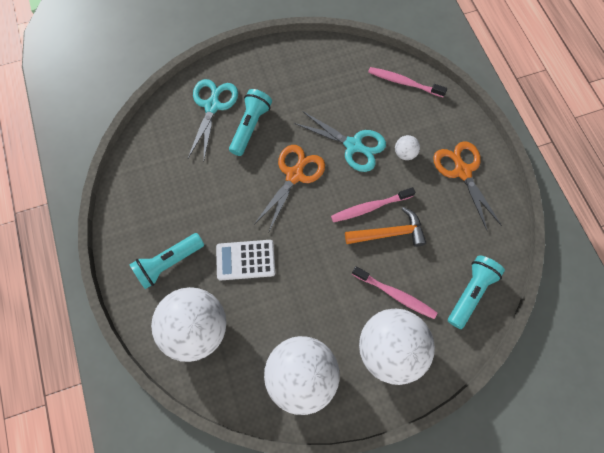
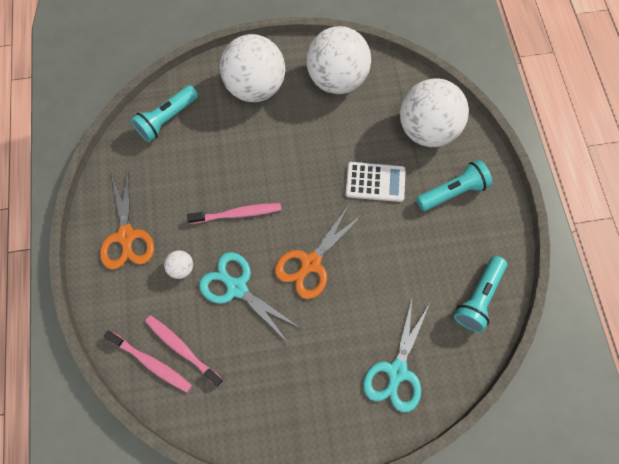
camera: 170 degrees left, 0 degrees up
turquoise flashlight [229,89,272,156] -> turquoise flashlight moved to [454,256,507,332]
orange hammer [345,207,426,247] -> none
pink toothbrush [352,266,437,319] -> pink toothbrush moved to [145,315,223,387]

